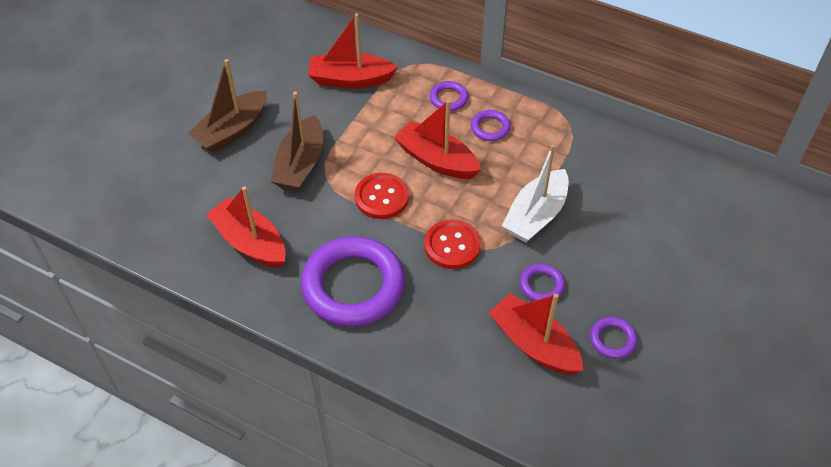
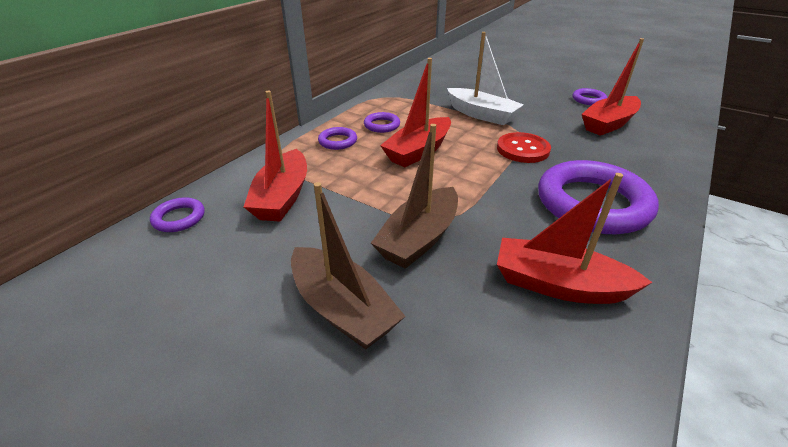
camera: 85 degrees left, 15 degrees down
red boat [206,186,286,268] -> red boat turned 60 degrees clockwise [497,173,653,304]
brown boat [271,92,323,192] -> brown boat turned 105 degrees clockwise [371,124,458,269]
red button [355,173,409,219] -> none
purple ring [520,264,565,301] -> purple ring moved to [150,197,205,232]

